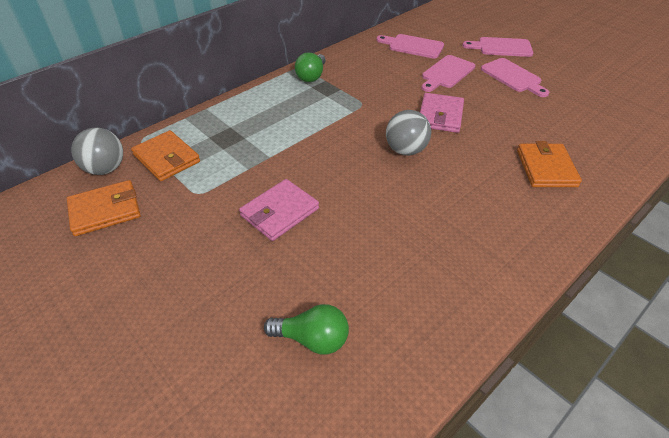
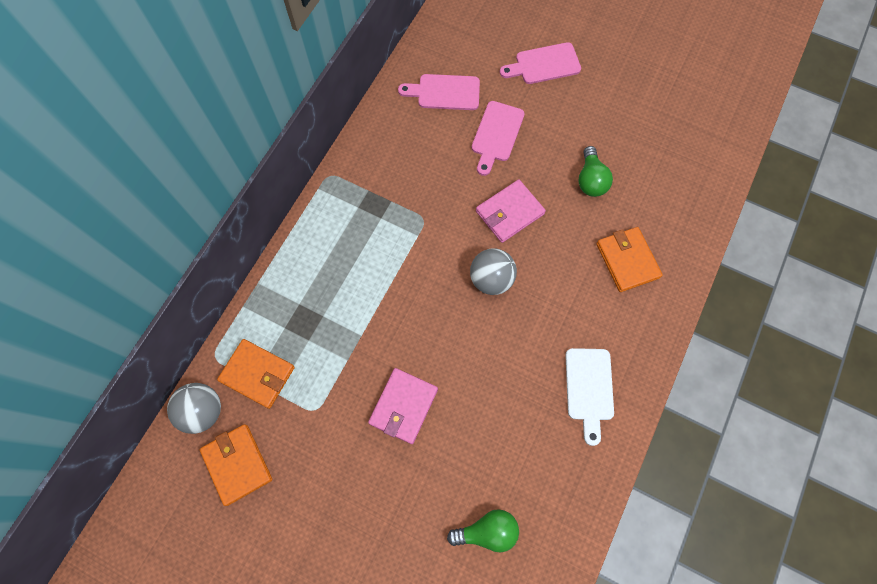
camera: 20 degrees left, 25 degrees up
orange wallet [67,180,141,236] -> orange wallet turned 75 degrees counterclockwise [200,424,272,506]
green light bulb [295,52,326,82] -> green light bulb moved to [578,146,613,197]
pink wallet [420,93,464,133] -> pink wallet turned 60 degrees clockwise [476,179,546,243]
pink cutting board [481,58,549,97] -> none
none -> white cutting board [565,348,614,446]

